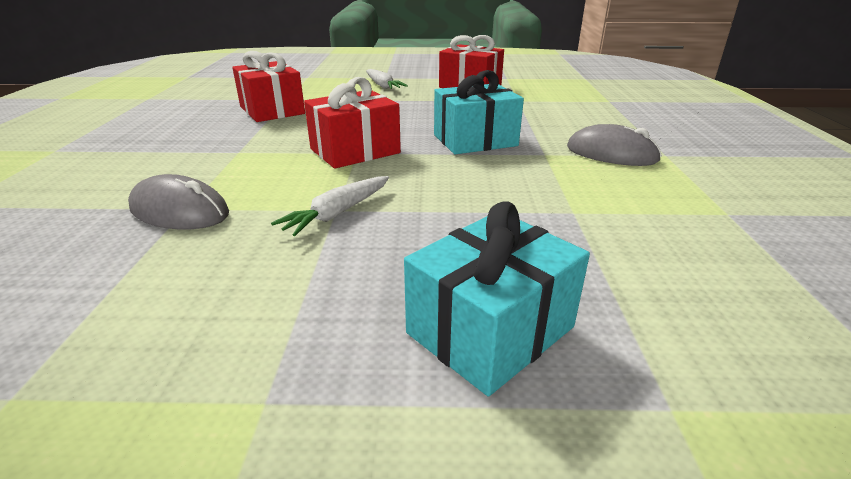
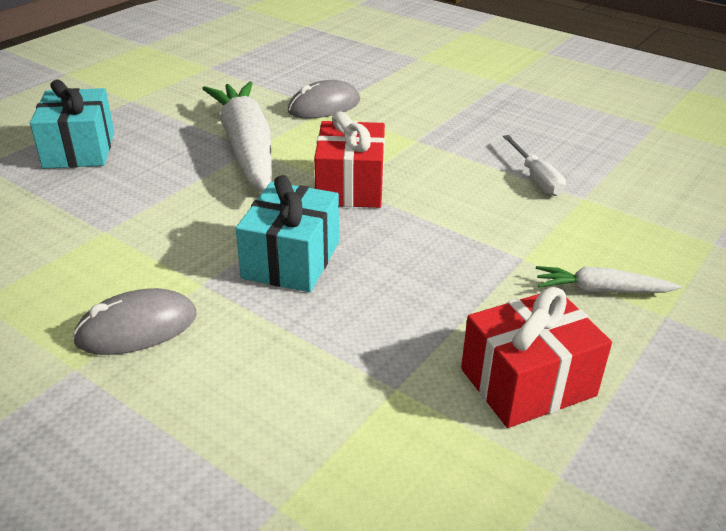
camera: 125 degrees right, 5 degrees up
red gift [232,51,305,122] -> white screwdriver [503,135,566,196]
white carrot [271,176,389,236] -> white carrot [202,81,272,192], size x2.13

